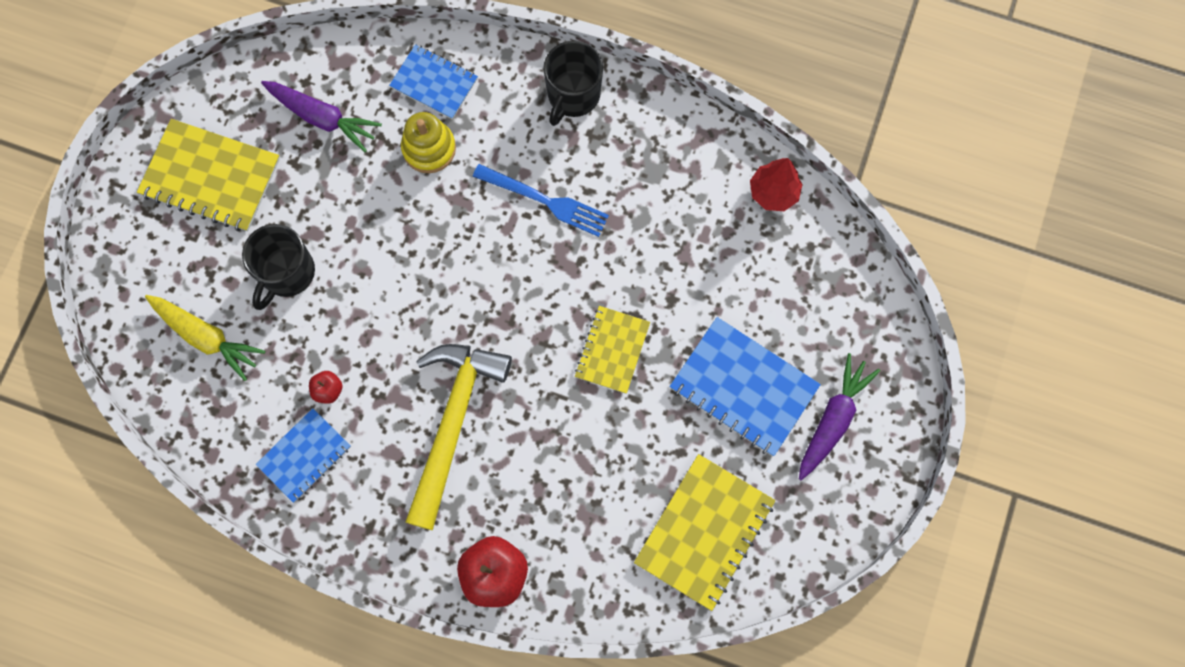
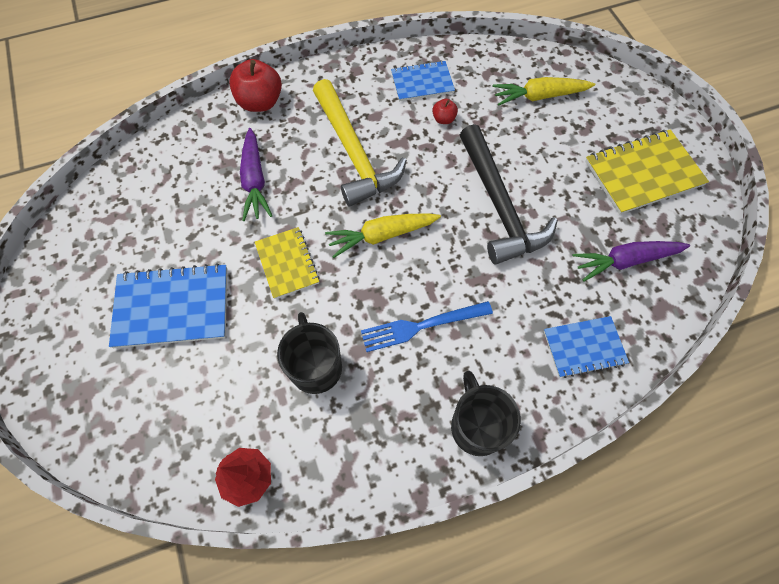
camera: 140 degrees right, 10 degrees down
black mug [242,224,315,310] -> black mug moved to [277,312,342,394]
blue notebook [255,408,351,503] -> blue notebook turned 75 degrees clockwise [391,61,455,101]
yellow stacking toy [401,112,456,173] -> none
yellow notebook [634,454,776,611] -> none
purple carrot [799,353,880,480] -> purple carrot moved to [240,128,272,221]
none -> yellow carrot [325,213,441,258]
none -> black hammer [460,124,558,264]

